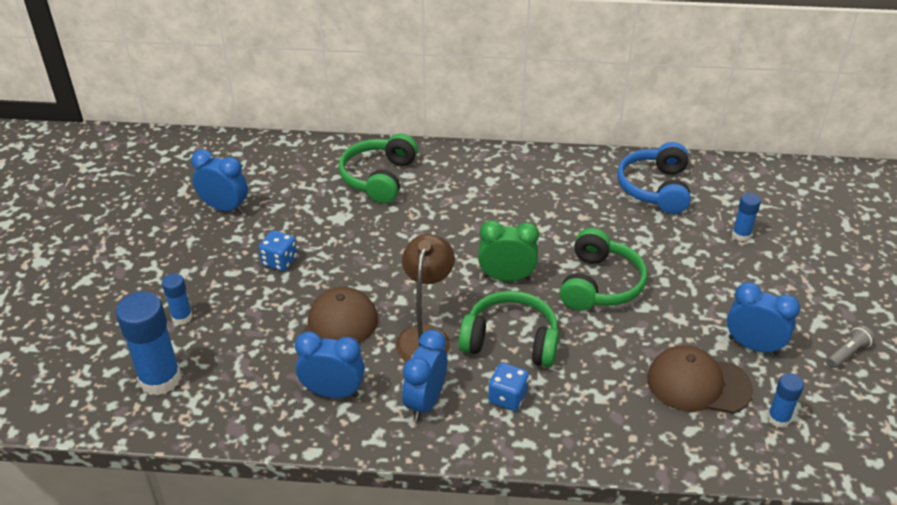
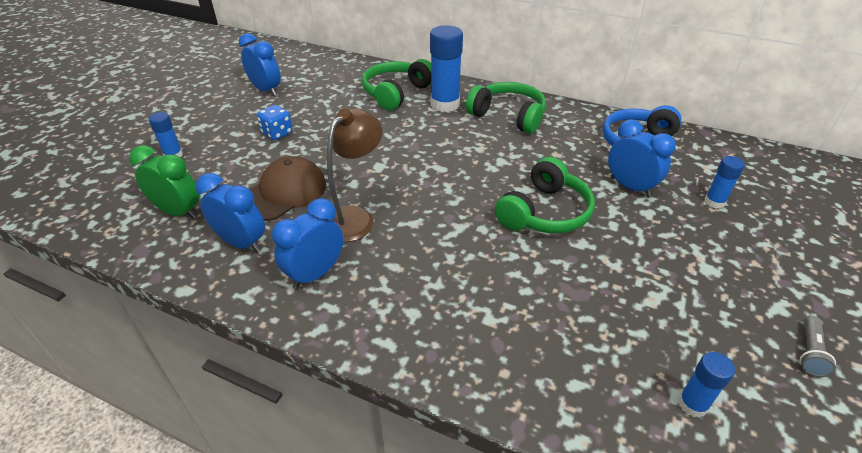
camera: 20 degrees right, 0 degrees up
blue glue stick [116,292,181,396] -> blue glue stick moved to [430,25,463,112]
green headphones [459,291,559,367] -> green headphones moved to [466,82,546,134]
green clock [478,220,539,281] -> green clock moved to [129,145,200,219]
blue dice [488,363,529,411] -> none
brown cap [647,345,754,413] -> none
blue clock [727,282,800,355] -> blue clock moved to [608,119,676,197]
grey flashlight [827,325,875,368] -> grey flashlight turned 135 degrees clockwise [800,316,836,377]

